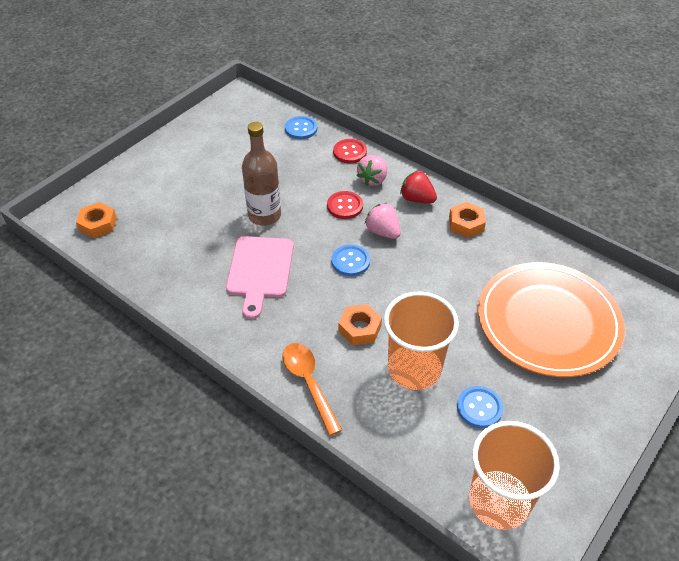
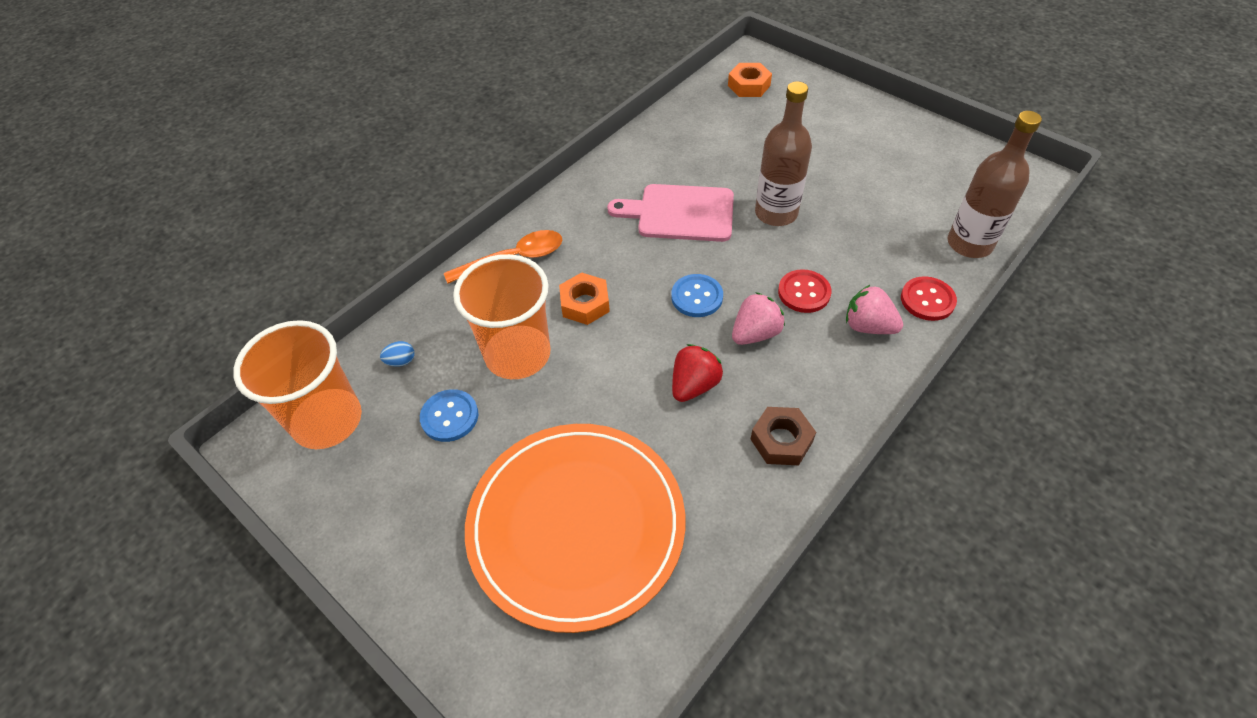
camera: 95 degrees right, 5 degrees up
blue button [285,116,317,139] -> brown bottle [948,111,1042,258]
red strawberry [400,170,437,203] -> red strawberry moved to [672,344,723,402]
orange nut [449,202,486,238] -> brown nut [751,407,816,465]
none -> blue egg [380,341,415,367]

